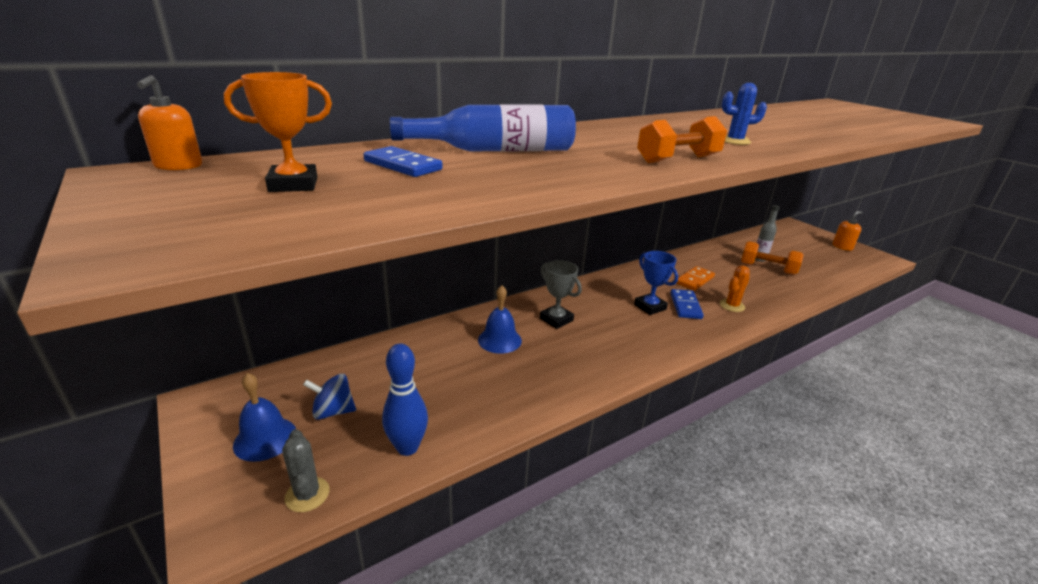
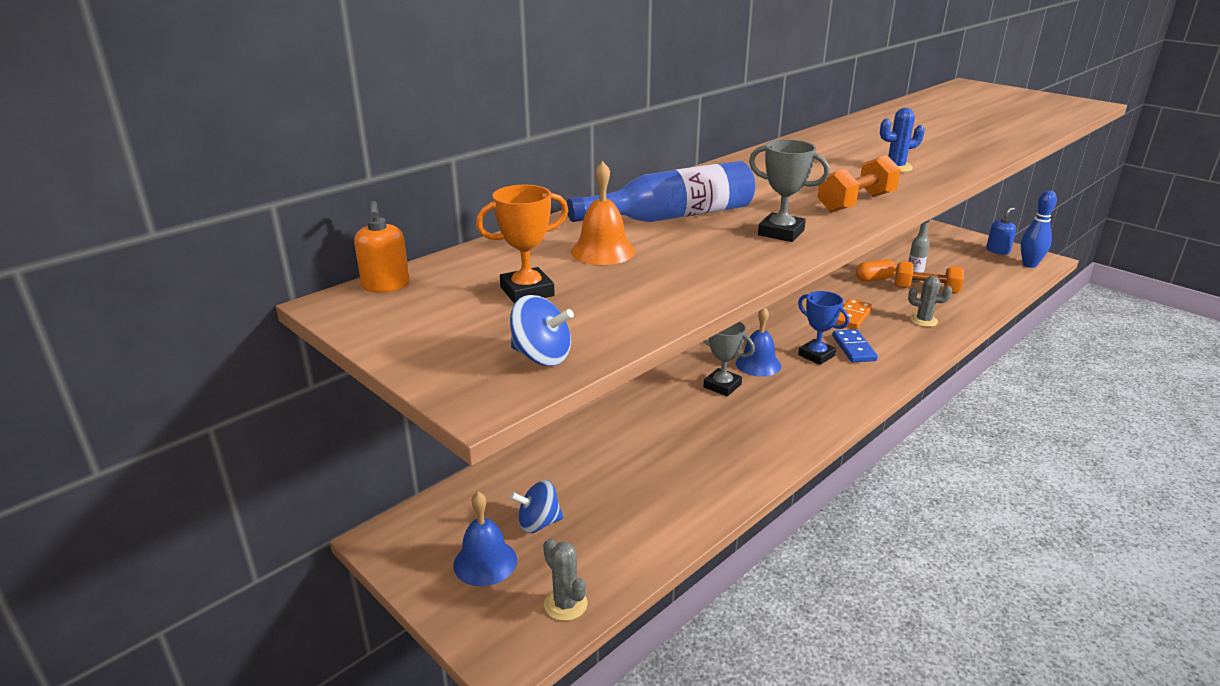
camera: 10 degrees left, 0 degrees up
blue domino [363,146,443,177] -> orange bell [571,161,635,265]
blue bowling pin [382,343,428,456] -> blue bowling pin moved to [1021,190,1057,268]
blue bell [478,285,522,354] -> blue bell moved to [736,308,781,377]
orange cactus [720,265,750,312] -> none
orange soap dispenser [833,211,863,251] -> blue soap dispenser [986,207,1016,255]
none -> blue spinning top [510,295,574,366]
none -> grey trophy [749,139,830,242]
none -> orange capsule [856,259,896,282]
none -> grey cactus [908,276,952,327]

